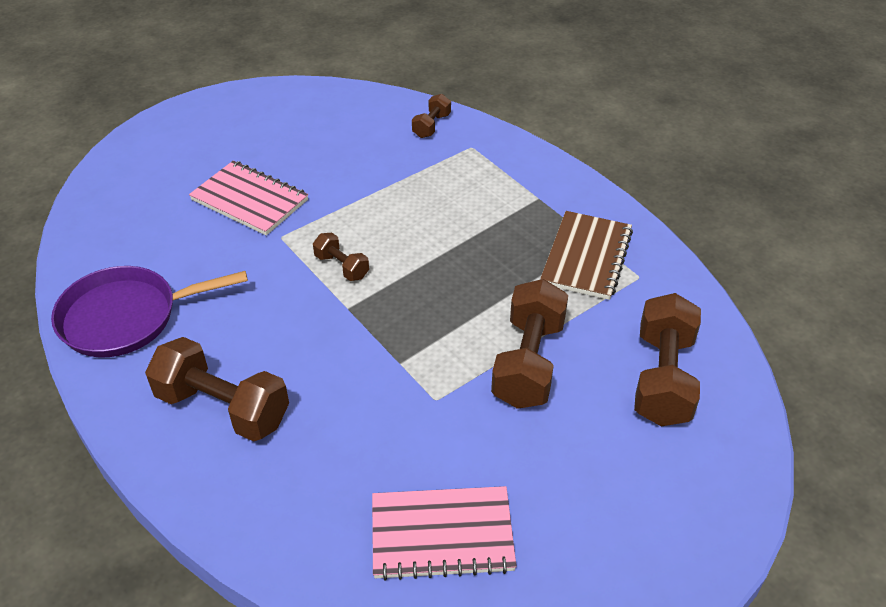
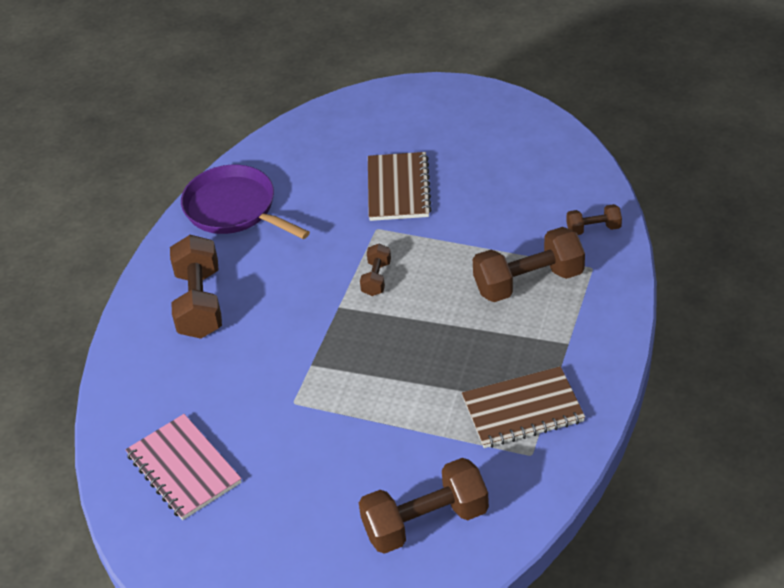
camera: 60 degrees right, 0 degrees up
pink notebook [189,161,308,235] -> brown notebook [368,152,432,221]
brown dumbbell [491,279,568,409] -> brown dumbbell moved to [473,227,585,302]

